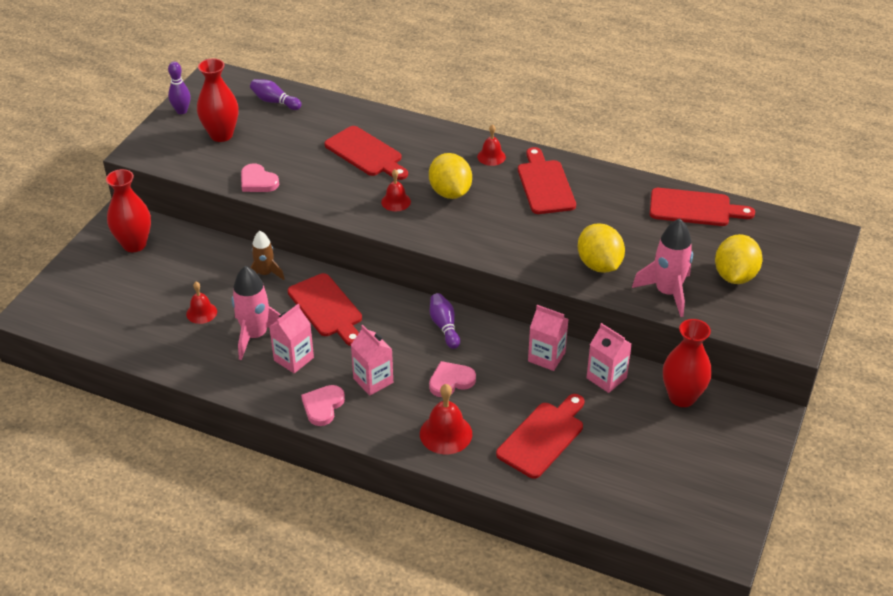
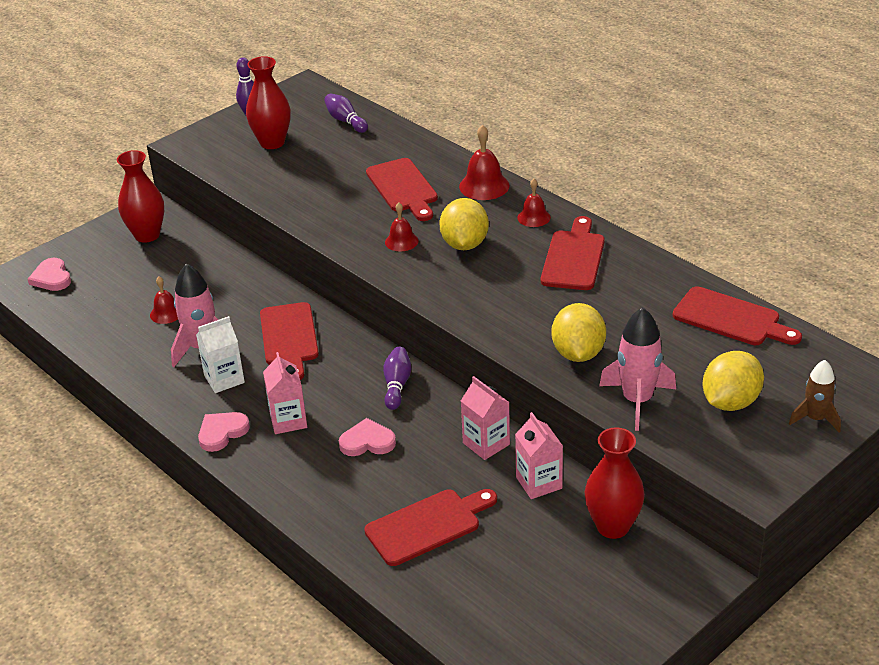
camera: 25 degrees right, 5 degrees down
pink heart [241,163,279,192] -> pink heart moved to [28,258,71,291]
brown rocket [250,231,284,280] -> brown rocket moved to [789,360,841,433]
pink carton [269,304,314,373] -> white carton [196,316,245,393]
red bell [420,384,472,454] -> red bell moved to [459,125,510,200]

